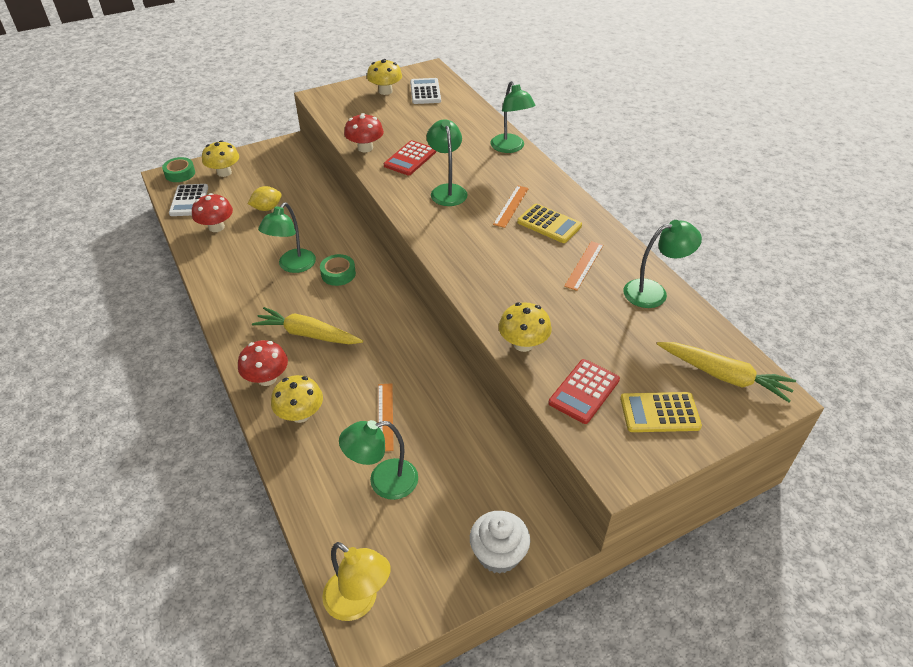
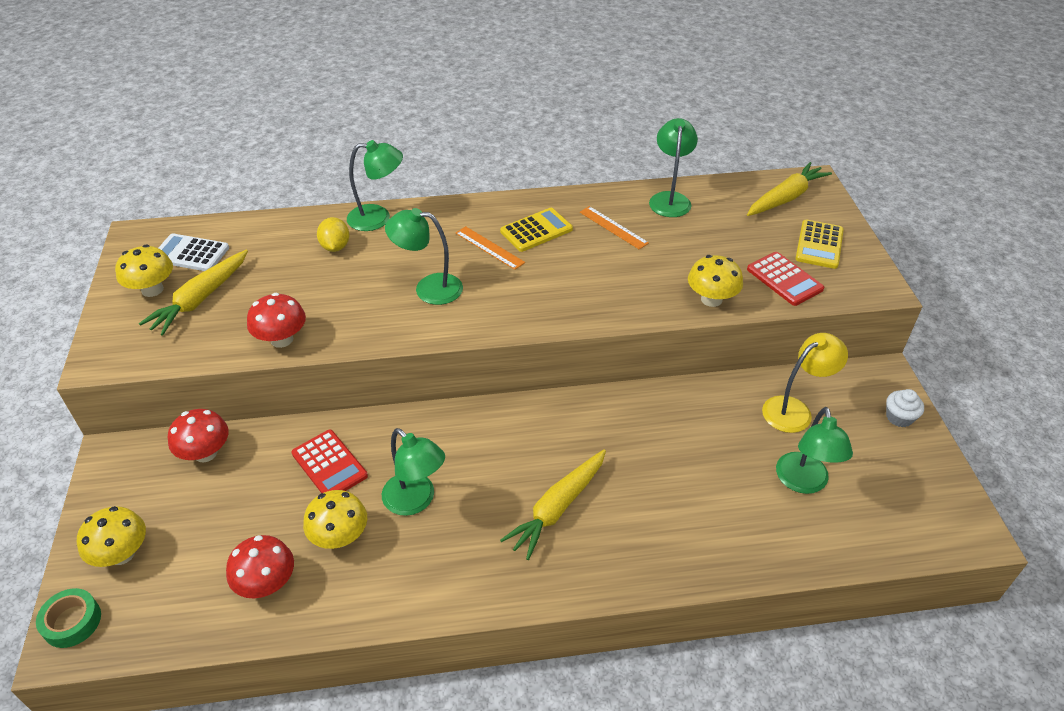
camera: 70 degrees left, 0 degrees up
white calculator [169,184,208,216] -> none
red mushroom [238,340,288,386] -> red mushroom moved to [168,409,229,463]
yellow lemon [248,186,282,211] -> yellow lemon moved to [317,217,350,252]
yellow mushroom [271,375,323,423] -> yellow mushroom moved to [303,490,367,549]
green tape [320,254,356,286] -> none
yellow lamp [322,542,391,621] -> yellow lamp moved to [762,333,848,433]
orange ruler [378,383,394,451] -> none
red calculator [384,140,436,176] -> red calculator moved to [291,430,368,493]
white cupcake [470,511,530,574] -> white cupcake [886,389,924,427], size x0.65
none -> yellow carrot [139,250,248,336]

